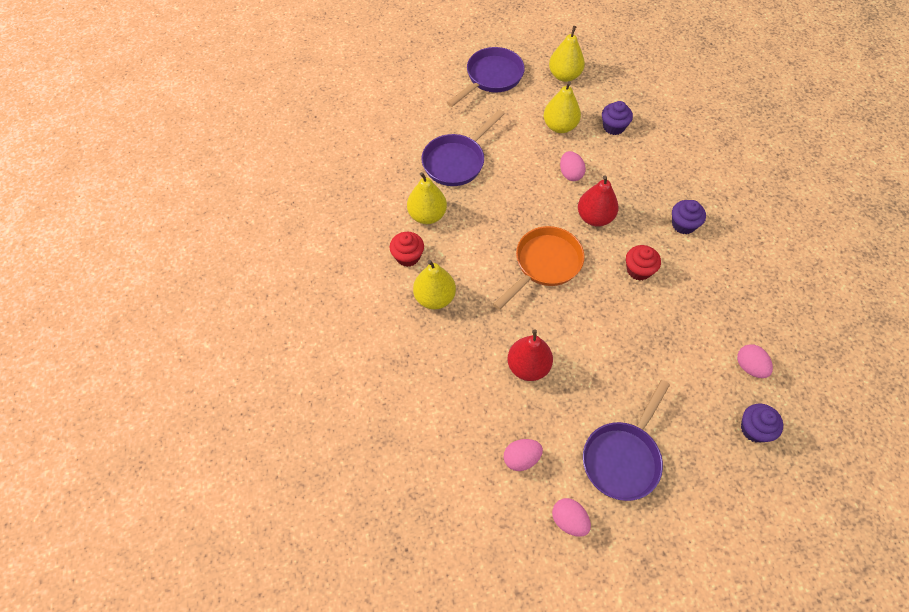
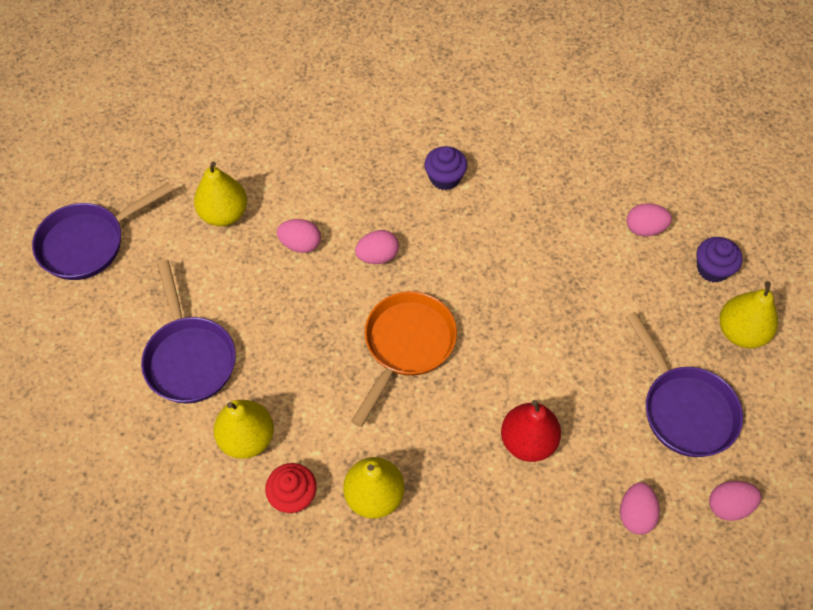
camera: 60 degrees left, 0 degrees up
purple pan [447,47,525,107] -> purple pan turned 105 degrees counterclockwise [32,182,174,280]
orange pan [493,226,584,310] -> orange pan turned 45 degrees clockwise [351,291,457,427]
yellow pear [549,26,585,82] -> yellow pear moved to [720,281,778,348]
red pear [578,175,619,227] -> pink egg [355,230,399,264]
purple cupcake [602,101,633,135] -> none
red cupcake [626,245,661,281] -> none

